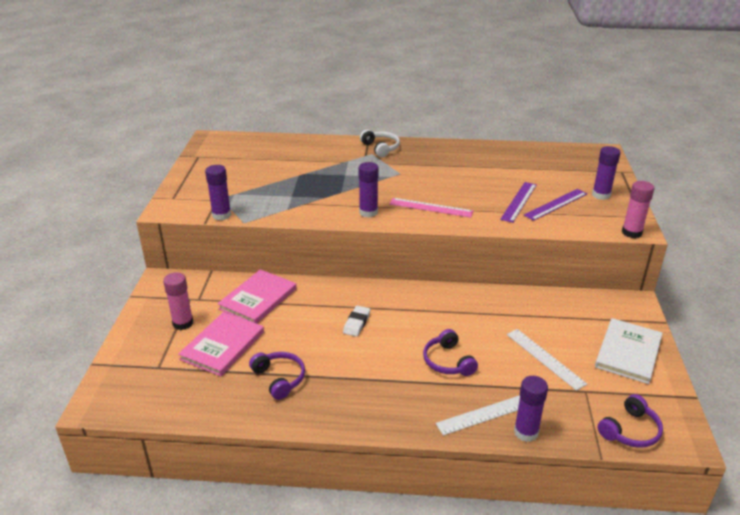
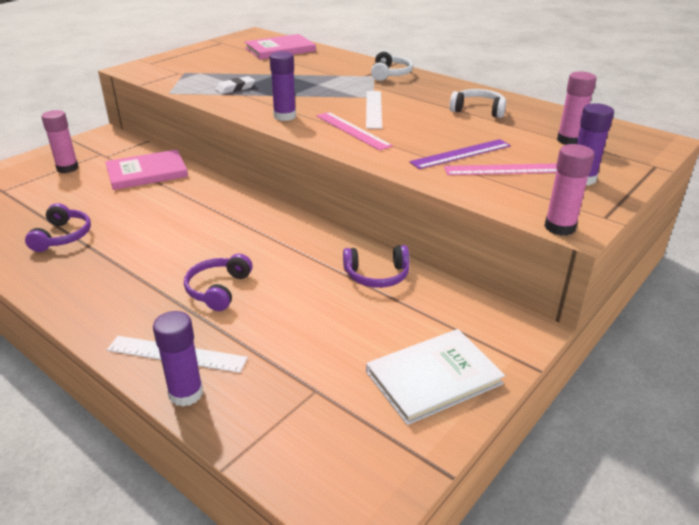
camera: 35 degrees right, 0 degrees up
pink book [178,312,264,376] -> pink book moved to [245,34,316,60]
purple glue stick [205,165,231,221] -> none
white eraser [343,305,370,337] -> white eraser moved to [215,76,255,94]
white ruler [507,329,587,391] -> white ruler moved to [366,91,382,129]
purple ruler [524,189,587,221] -> pink ruler [444,163,557,175]
purple headphones [598,394,663,448] -> purple headphones moved to [343,245,410,288]
none -> white headphones [450,89,506,118]
none -> pink glue stick [557,71,597,145]

